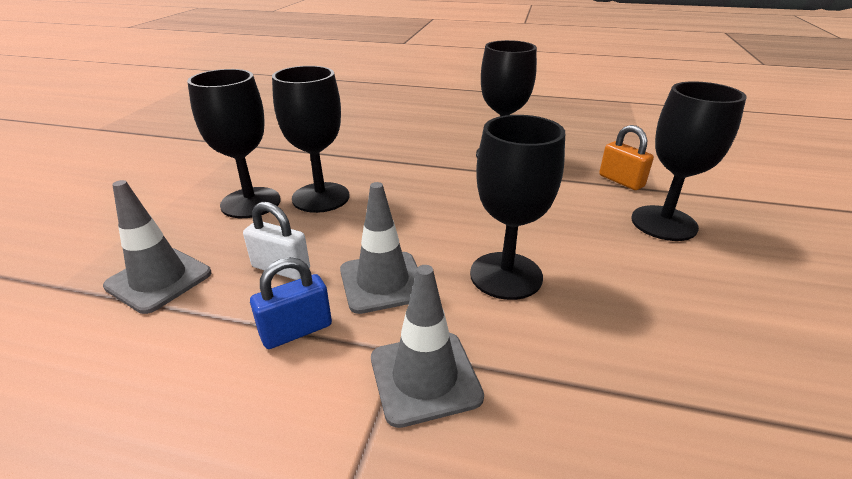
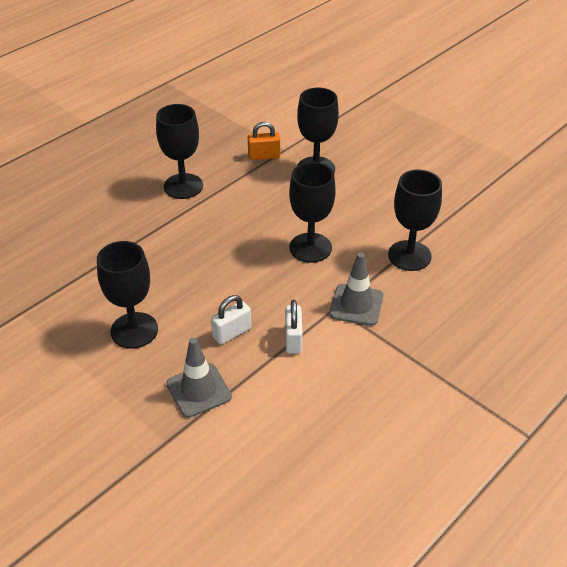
camera: 60 degrees left, 10 degrees up
blue padlock [250,257,332,349] -> white padlock [285,300,303,354]
black goblet [272,66,349,213] -> black goblet moved to [388,169,442,271]
grey traffic cone [340,182,418,314] -> none

